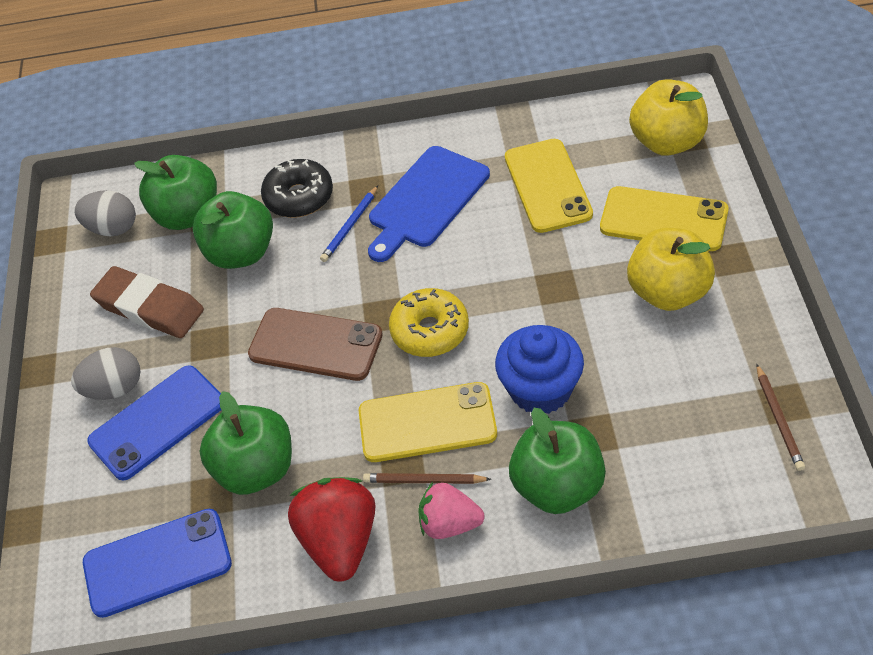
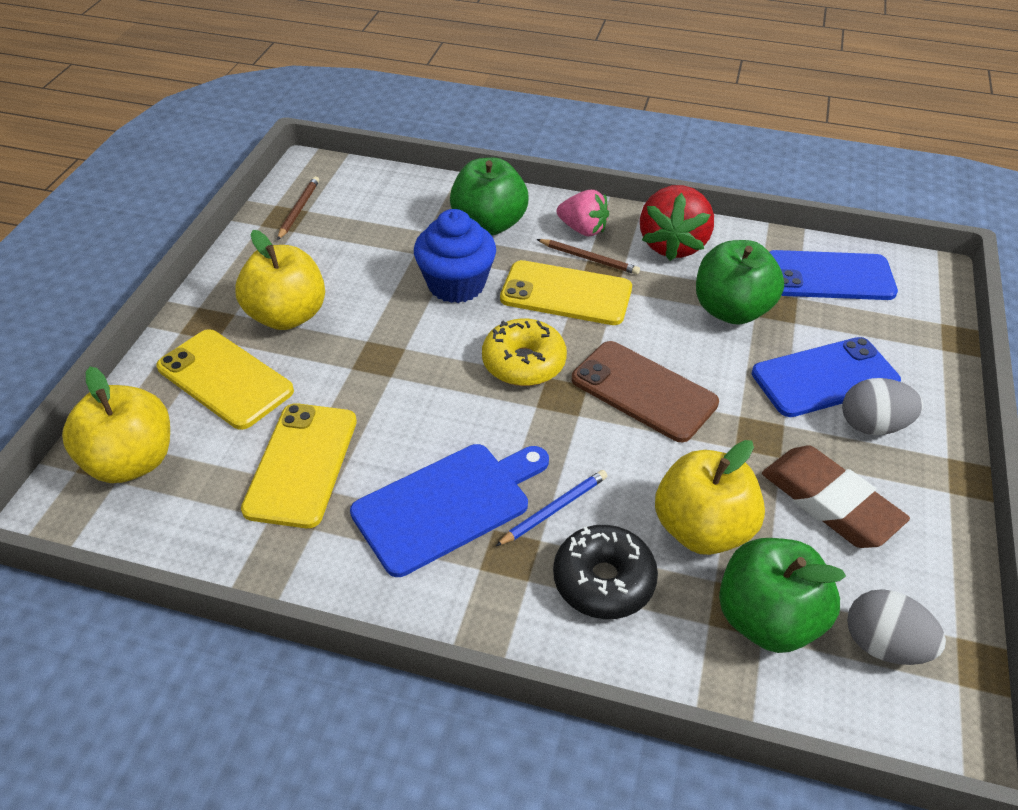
camera: 165 degrees left, 5 degrees down
green apple [193,191,273,269] -> yellow apple [655,440,765,555]

